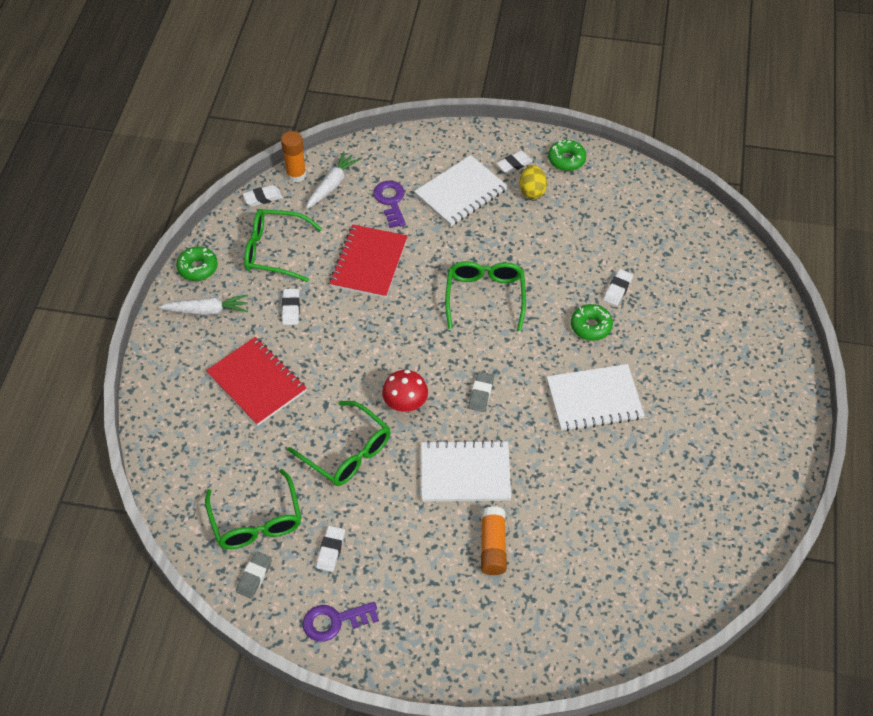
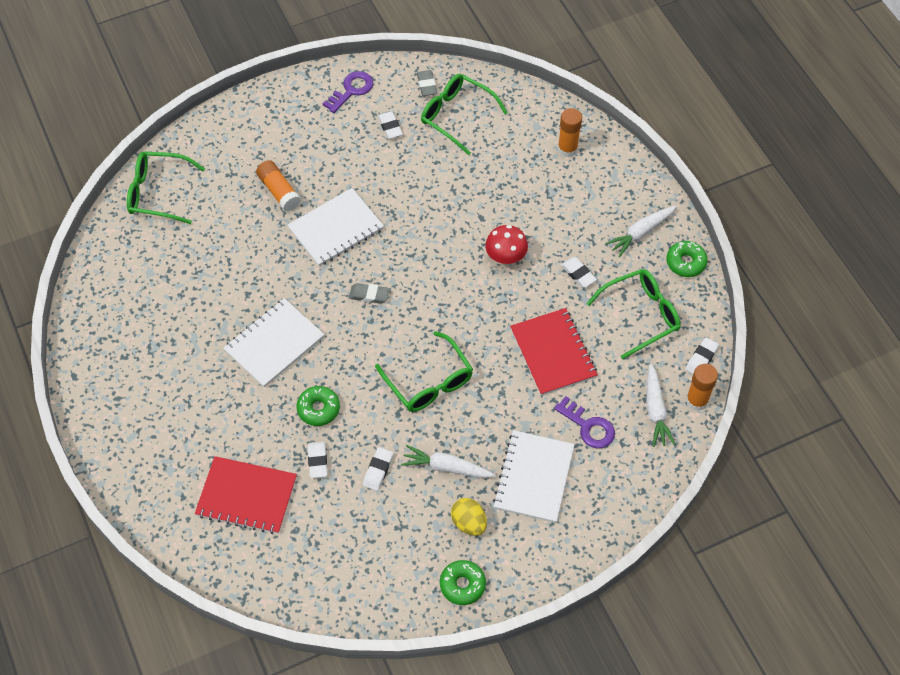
camera: 145 degrees right, 5 degrees up
red notebook [206,337,307,426] -> red notebook moved to [195,456,297,534]
green glasses [288,401,390,486] -> green glasses moved to [127,151,205,224]
red mushroom [382,370,428,412] -> red mushroom moved to [485,225,528,265]
grey eraser [468,372,494,412] -> grey eraser turned 60 degrees counterclockwise [349,283,389,304]
white eraser [496,151,533,174] -> white eraser moved to [363,447,393,491]
none -> white carrot [401,445,495,478]
none -> orange glue stick [558,108,582,157]

